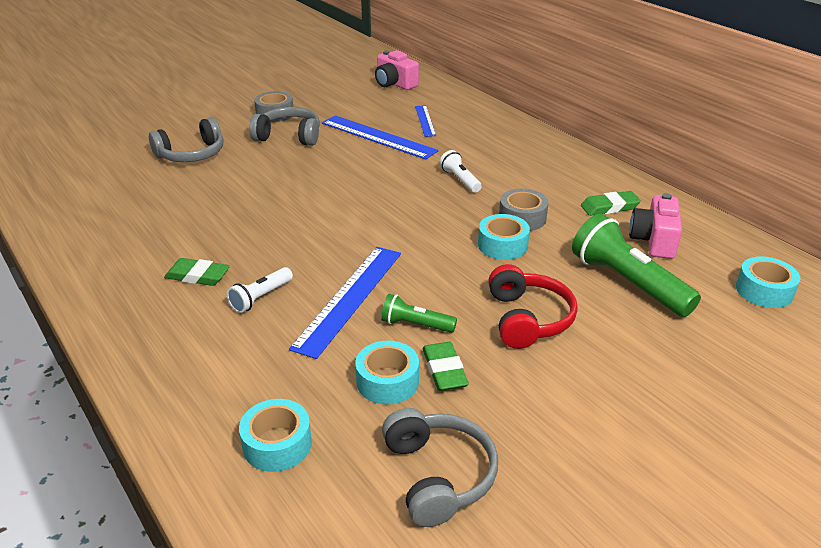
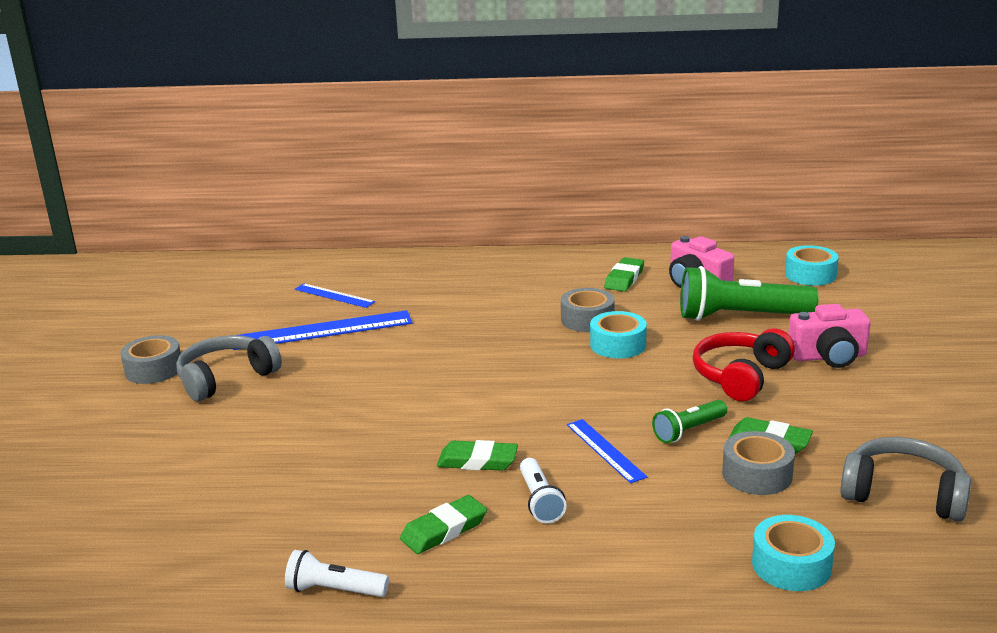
camera: 50 degrees left, 10 degrees down
grey headphones [149,117,223,162] -> none
blue ruler [289,247,401,359] -> blue ruler [567,419,647,483], size x0.55
turquoise tape [355,341,419,404] -> grey tape [722,431,795,495]
pink camera [375,50,419,90] -> pink camera moved to [788,304,871,368]
white flashlight [440,150,482,193] -> white flashlight moved to [285,550,389,597]
red headphones [488,264,578,349] -> red headphones turned 90 degrees counterclockwise [693,328,795,401]
none -> green eraser [437,440,518,471]

